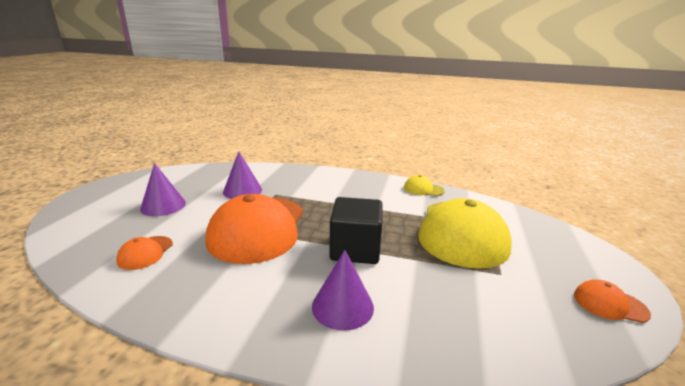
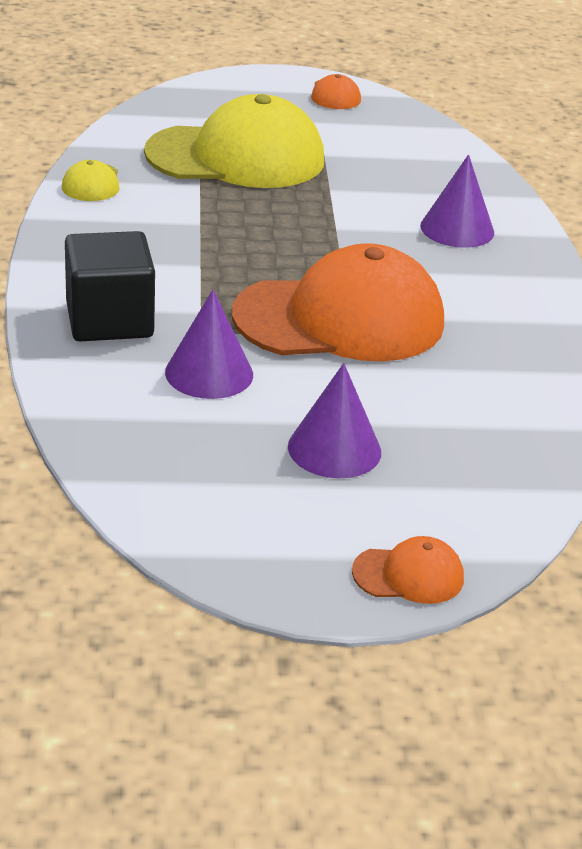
camera: 110 degrees left, 10 degrees up
orange cap [116,236,173,270] -> orange cap moved to [352,536,464,604]
black cube [329,197,383,264] -> black cube moved to [65,231,155,342]

